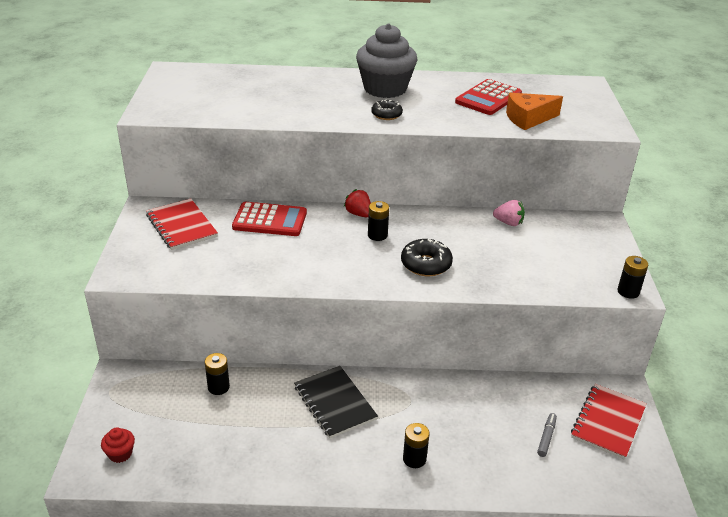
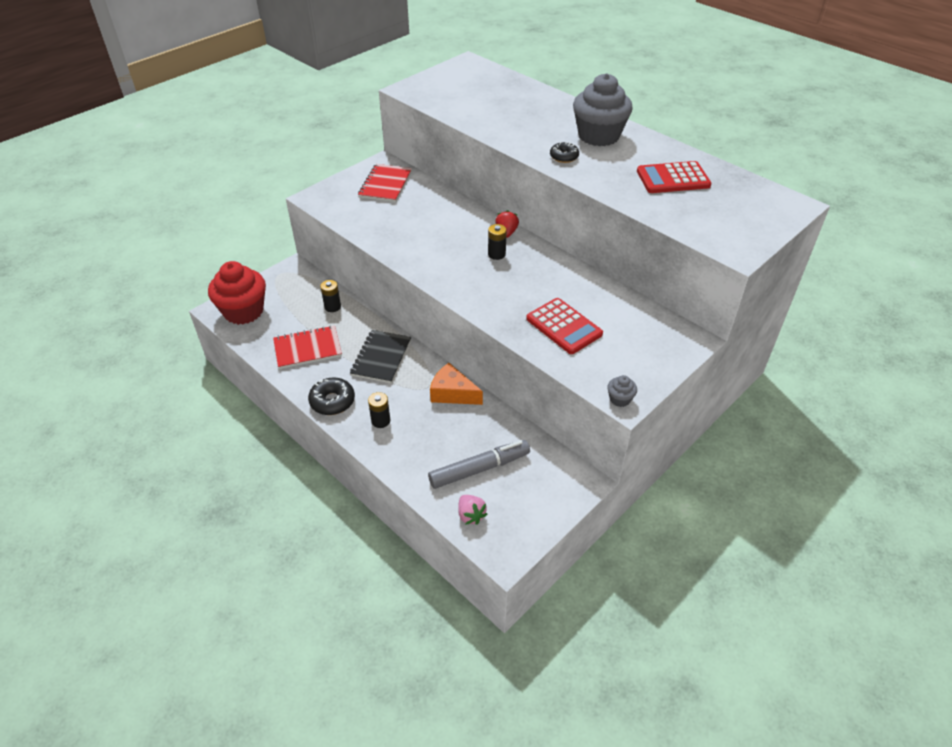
camera: 45 degrees right, 10 degrees up
red cupcake [101,428,135,463] -> red cupcake [208,261,266,325], size x2.43
red calculator [232,202,307,236] -> red calculator moved to [526,298,603,354]
black donut [401,239,453,276] -> black donut moved to [308,377,355,415]
pink strawberry [493,200,525,226] -> pink strawberry moved to [458,495,487,525]
orange cheese [506,93,563,130] -> orange cheese moved to [430,363,483,405]
grey marker [537,413,557,457] -> grey marker [428,440,530,489], size x2.18
red notebook [571,384,647,460] -> red notebook moved to [273,325,342,369]
black battery [618,256,648,299] -> grey cupcake [607,375,637,407]

